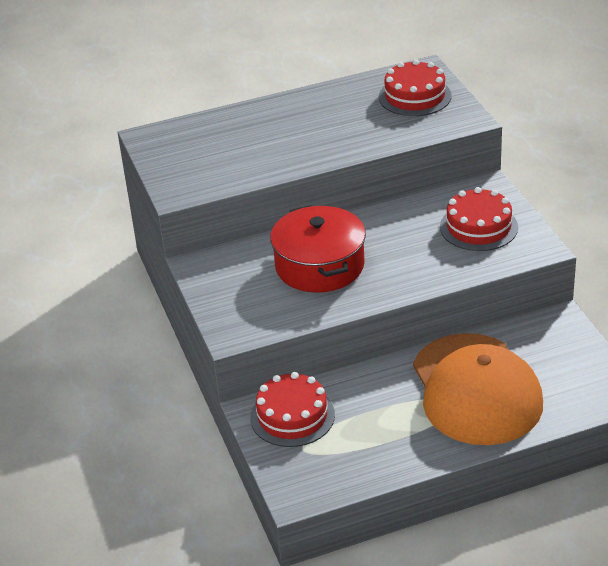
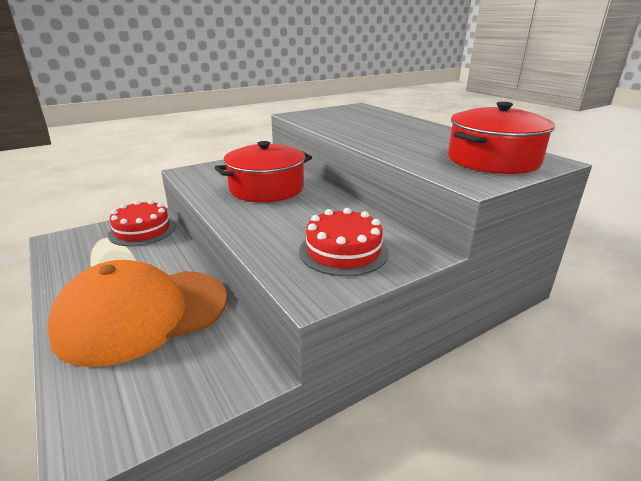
camera: 75 degrees right, 10 degrees down
red cake [379,59,451,116] -> red pot [448,102,555,174]

